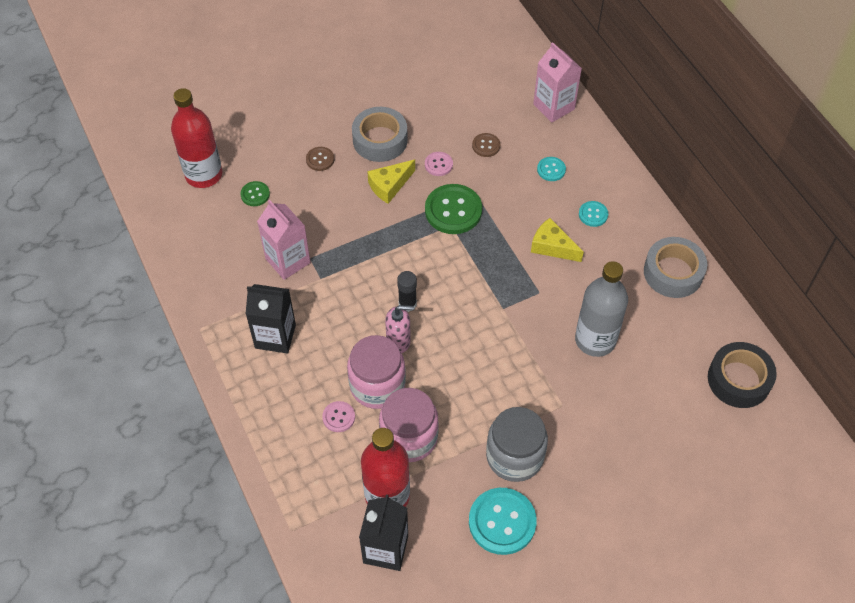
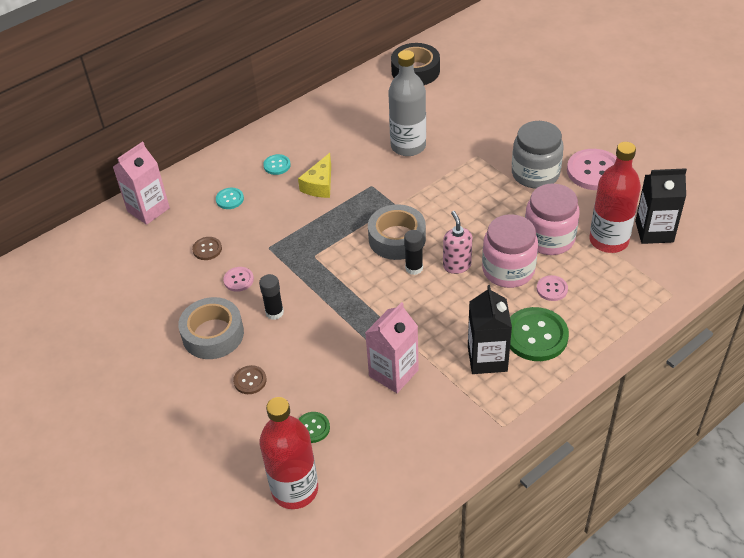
camera: 100 degrees left, 10 degrees down
yellow cheese [367,160,415,204] -> black glue stick [259,274,284,320]
green button [425,184,482,234] -> green button moved to [510,307,569,361]
turquoise button [469,488,537,555] -> pink button [567,149,617,190]
grey tape [644,237,707,298] -> grey tape moved to [368,204,426,260]

